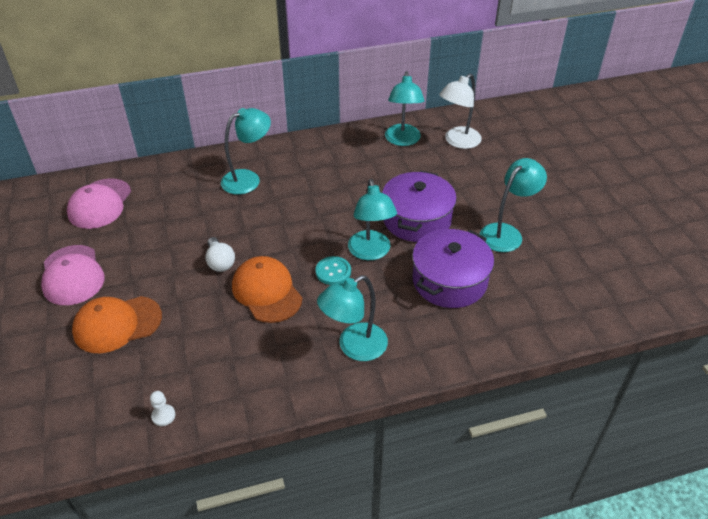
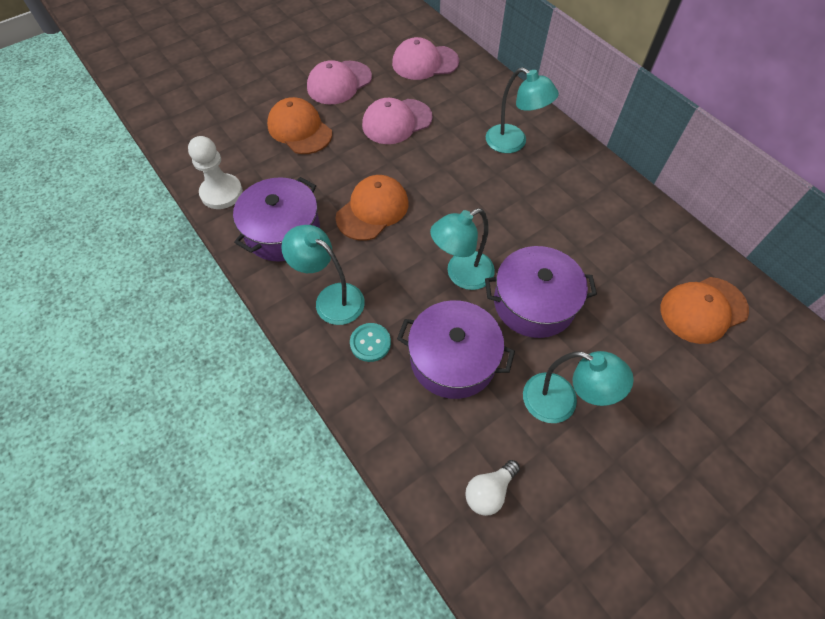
camera: 70 degrees right, 15 degrees up
white pawn [150,391,175,426] -> white pawn [188,136,243,209], size x2.19
white light bulb [205,237,235,272] -> white light bulb moved to [465,460,520,516]
turquoise button [315,256,351,285] -> turquoise button moved to [350,323,391,362]
turquoise lamp [385,71,425,146] -> none
white lamp [439,73,482,149] -> orange cap [661,277,749,344]
none -> purple pot [233,177,320,262]
none -> pink cap [362,98,433,144]

